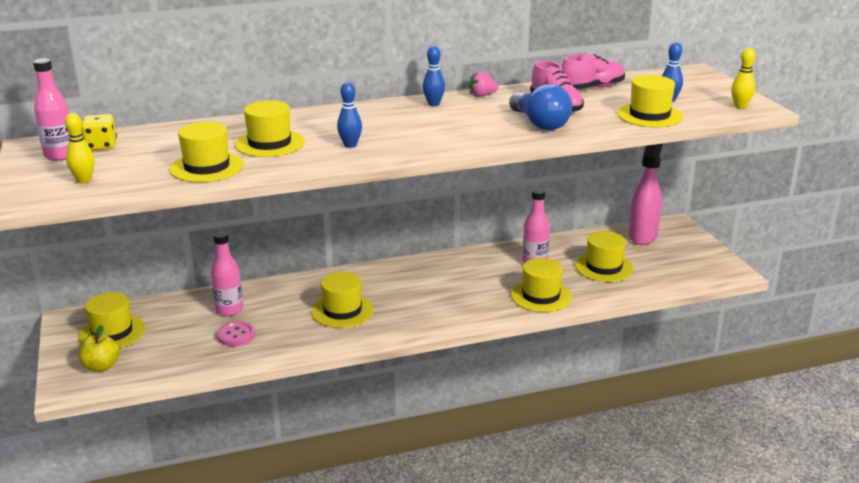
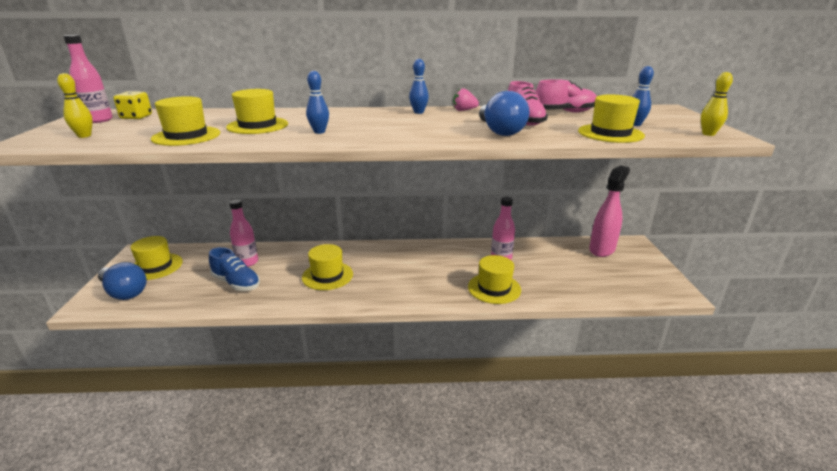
camera: 15 degrees right, 0 degrees up
yellow apple [79,325,120,372] -> blue light bulb [98,262,147,300]
pink button [217,321,256,346] -> blue shoe [209,247,260,291]
yellow hat [575,231,634,282] -> none

